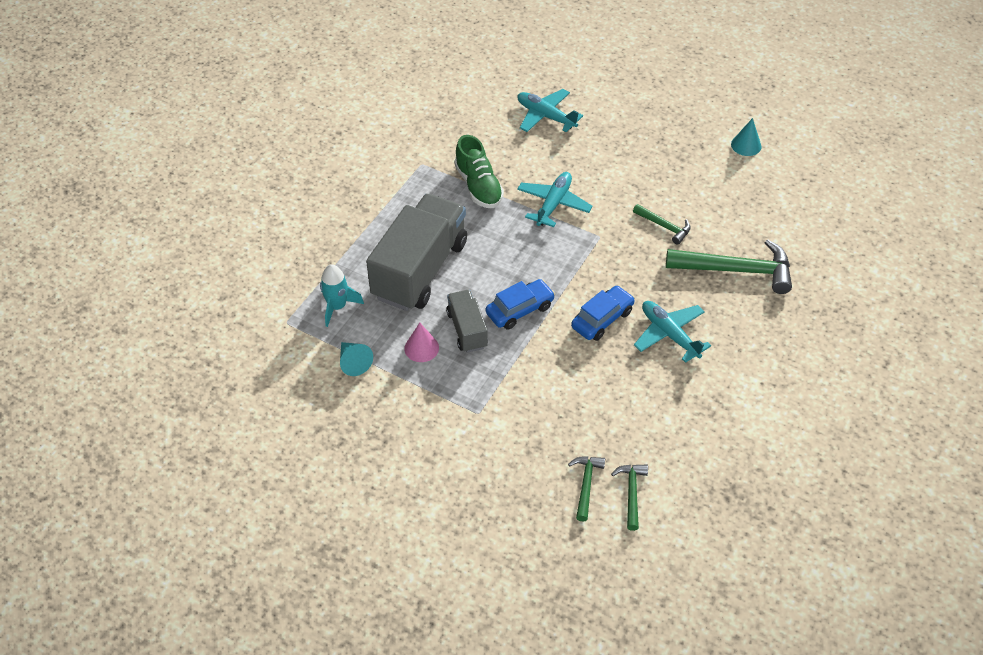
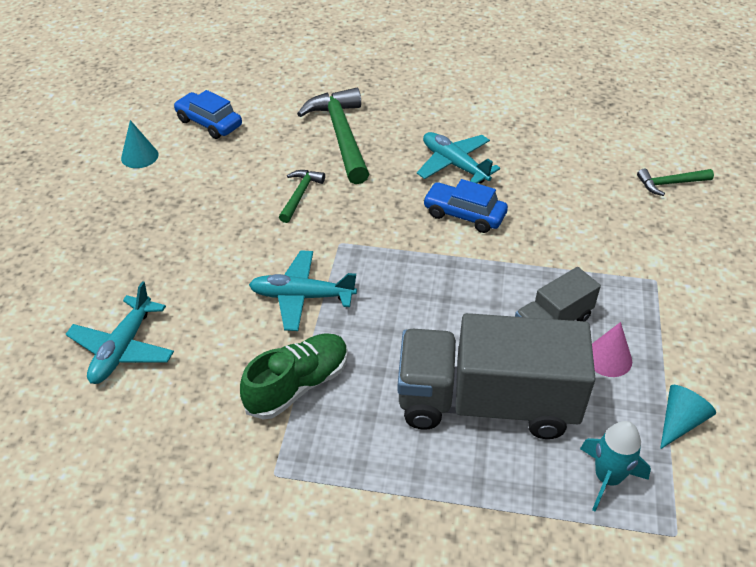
camera: 110 degrees left, 5 degrees down
blue car [486,279,555,330] -> blue car moved to [173,90,242,139]
green hammer [611,465,648,531] -> none
turquoise plane [634,301,711,363] -> turquoise plane turned 105 degrees clockwise [417,132,500,183]

